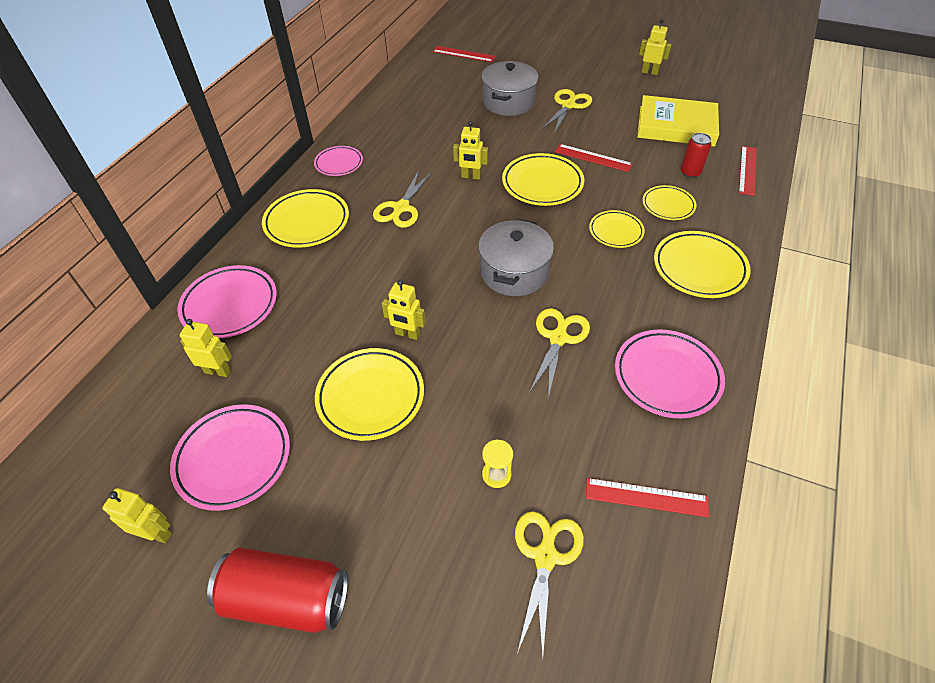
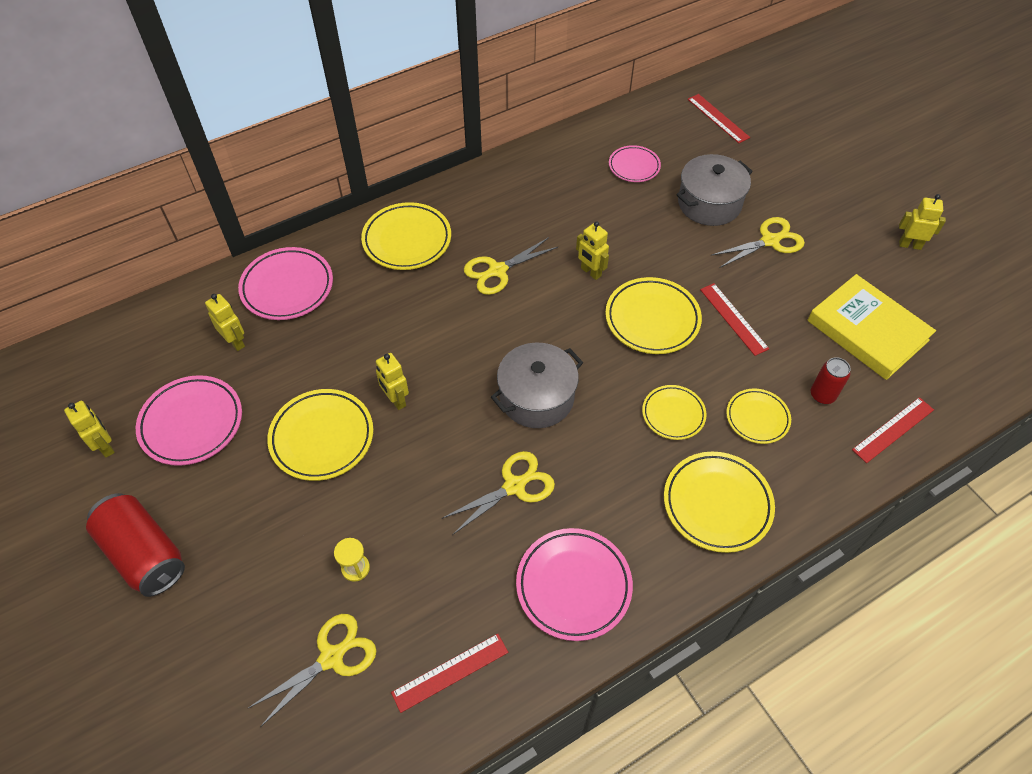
camera: 35 degrees right, 5 degrees up
pink plate [314,146,363,176] -> pink plate moved to [609,145,661,182]
red ruler [586,478,709,517] -> red ruler turned 75 degrees counterclockwise [391,633,508,713]
yellow robot [639,19,672,75] -> yellow robot turned 45 degrees counterclockwise [899,194,946,250]

